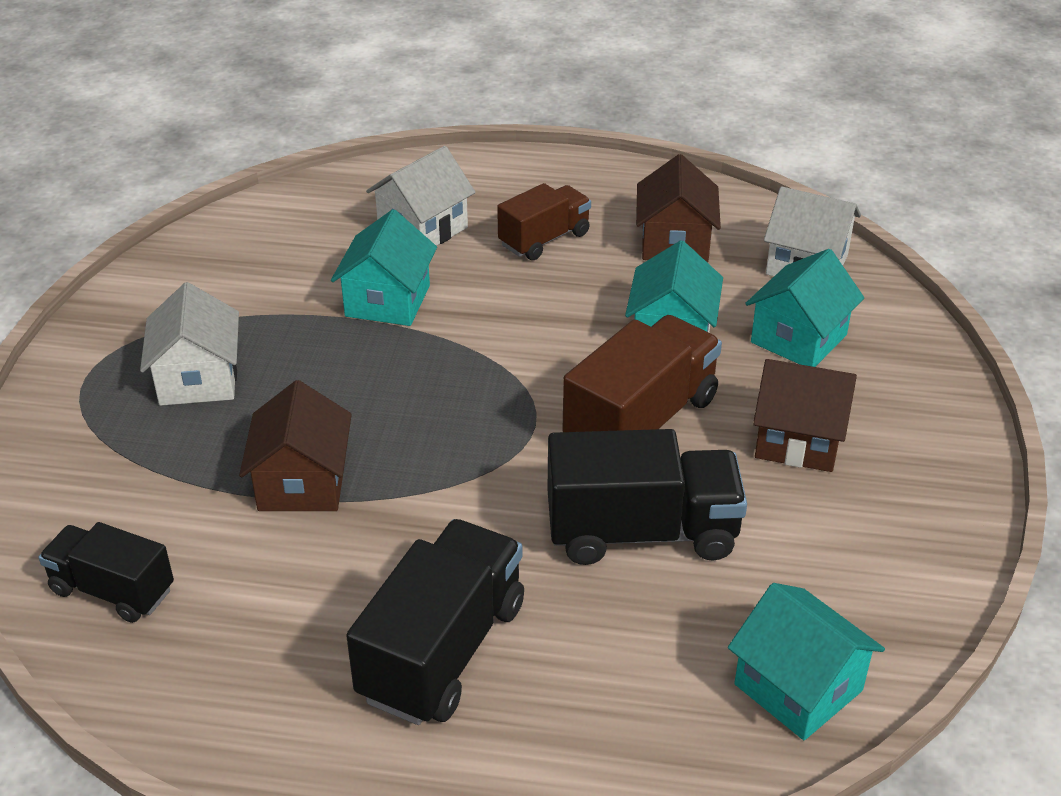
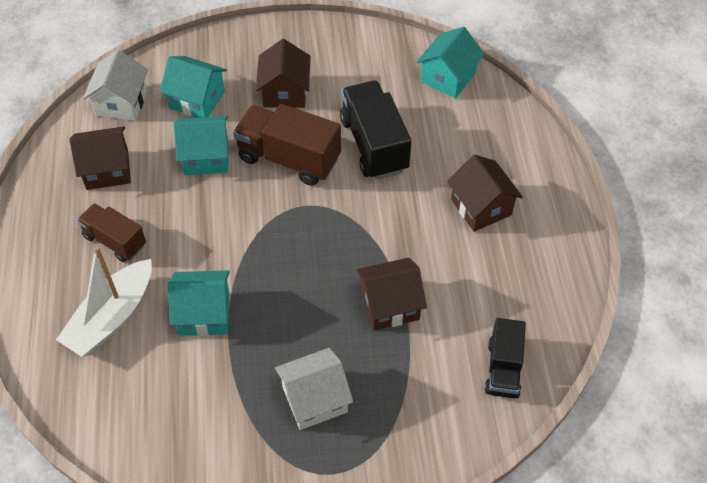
camera: 105 degrees left, 15 degrees up
black truck [346,519,524,725] -> brown house [447,155,523,232]
white house [366,146,475,246] -> white boat [56,246,152,357]

